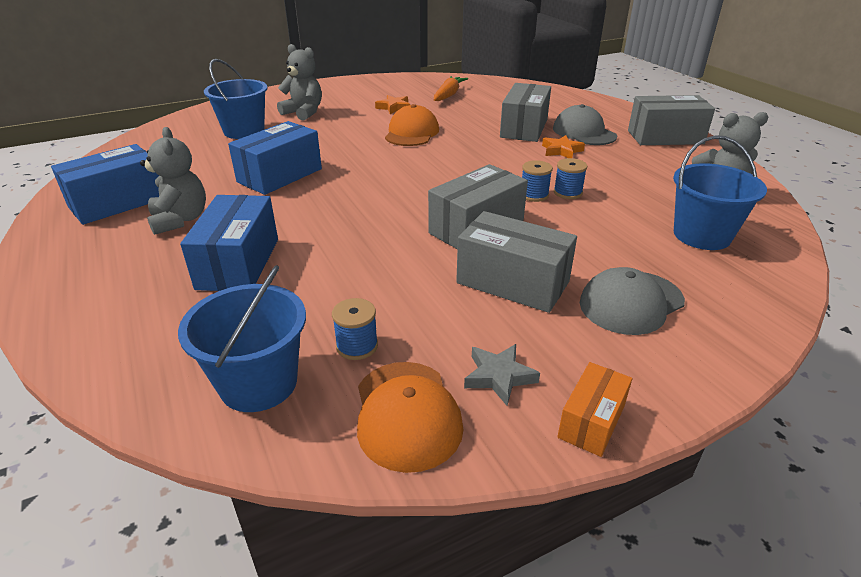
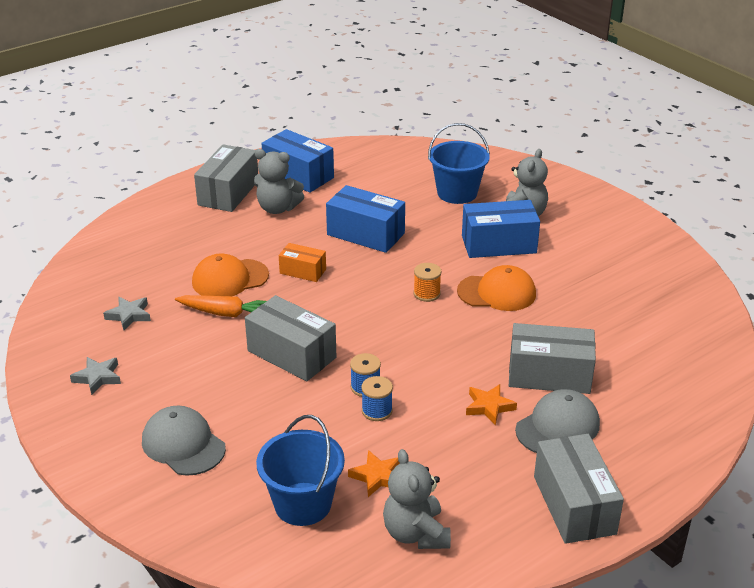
camera: 80 degrees right, 0 degrees up
grey teddy bear [140,127,206,235] -> grey teddy bear turned 45 degrees clockwise [254,149,304,214]
blue bucket [178,265,306,412] -> none
blue box [180,195,278,291] -> blue box moved to [462,200,540,258]
blue spool [332,298,378,360] -> grey star [103,297,151,330]
orange cap [357,362,464,473] -> orange cap moved to [192,254,269,296]
orange star [375,95,411,114] -> orange star moved to [348,450,400,497]
orange carrot [434,76,468,101] -> orange carrot moved to [175,295,267,317]
grey box [456,211,577,313] -> grey box moved to [194,144,258,212]
orange box [557,362,632,457] -> orange box moved to [279,243,326,282]
none -> orange spool [414,263,441,302]

